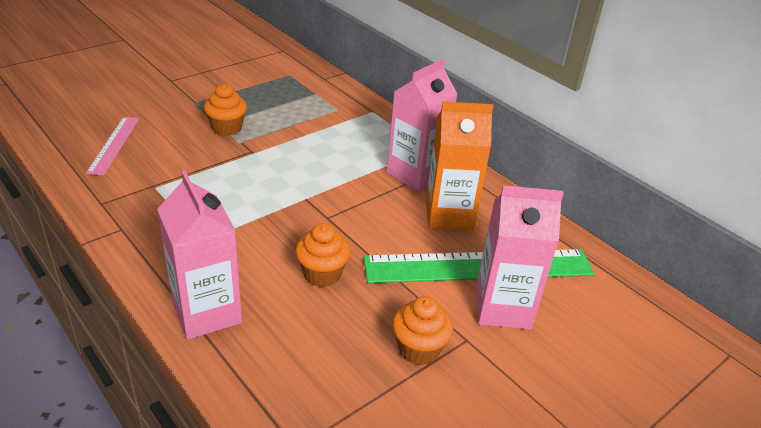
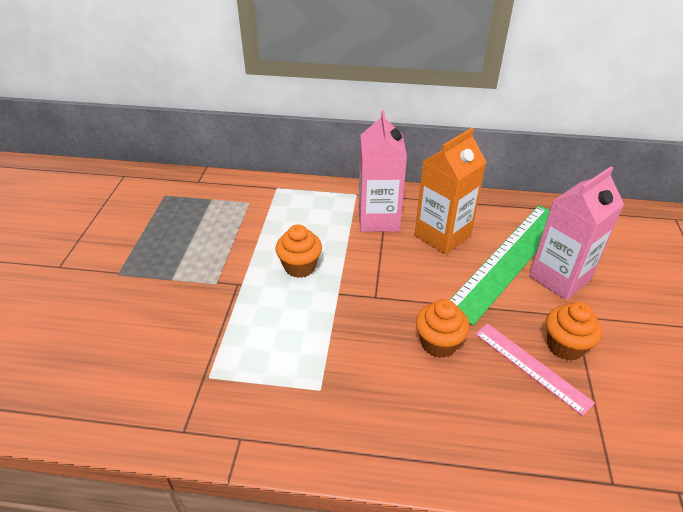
camera: 40 degrees left, 5 degrees up
pink ruler [86,117,140,175] -> pink ruler moved to [475,324,595,416]
pink carton [157,171,242,340] -> none
orange cupcake [204,84,247,136] -> orange cupcake moved to [275,224,322,278]

